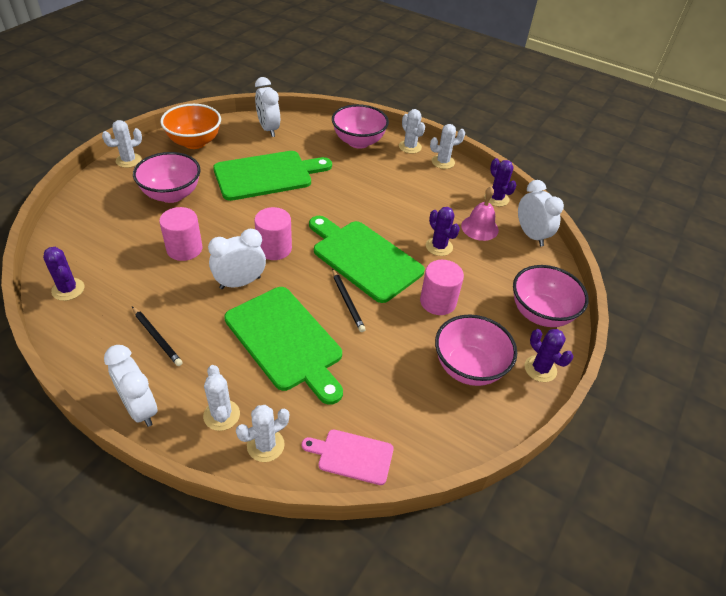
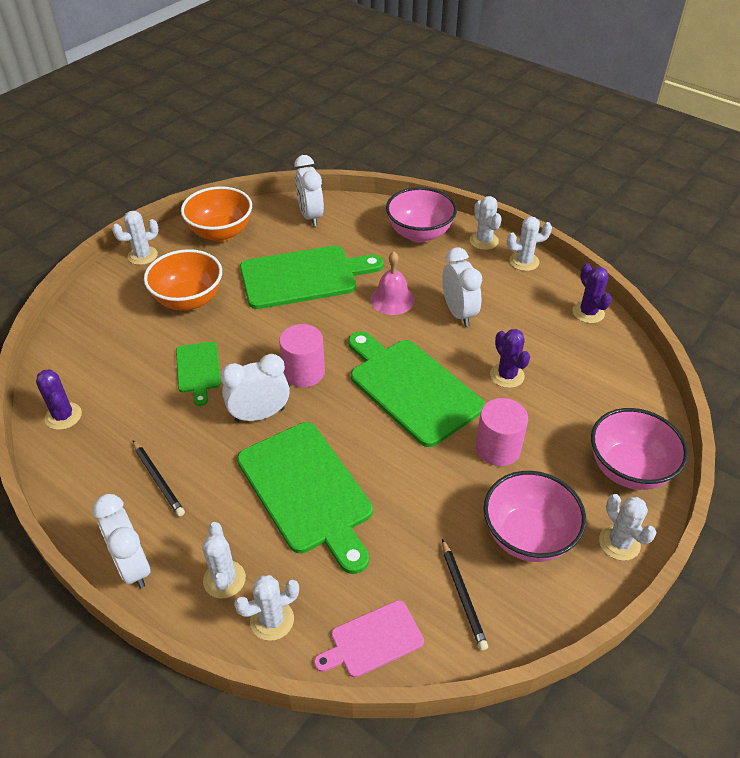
camera: 10 degrees right, 0 degrees up
pink bowl [133,152,201,203] -> orange bowl [144,249,222,311]
pink cylinder [159,207,202,261] -> green cutting board [176,342,221,406]
pink cutting board [302,430,394,485] -> pink cutting board turned 45 degrees counterclockwise [314,600,424,678]
black pencil [332,269,366,332] -> black pencil moved to [442,539,488,651]
pink bell [461,187,499,241] -> pink bell moved to [370,252,415,315]
white clock [518,180,564,246] -> white clock moved to [442,247,482,327]
purple cactus [525,329,573,382] -> white cactus [599,494,657,561]

